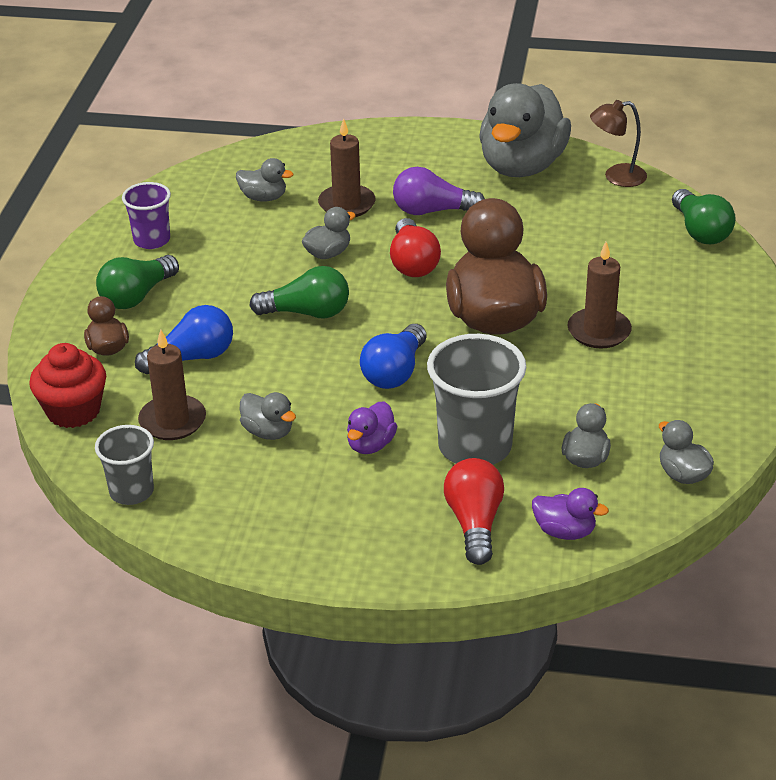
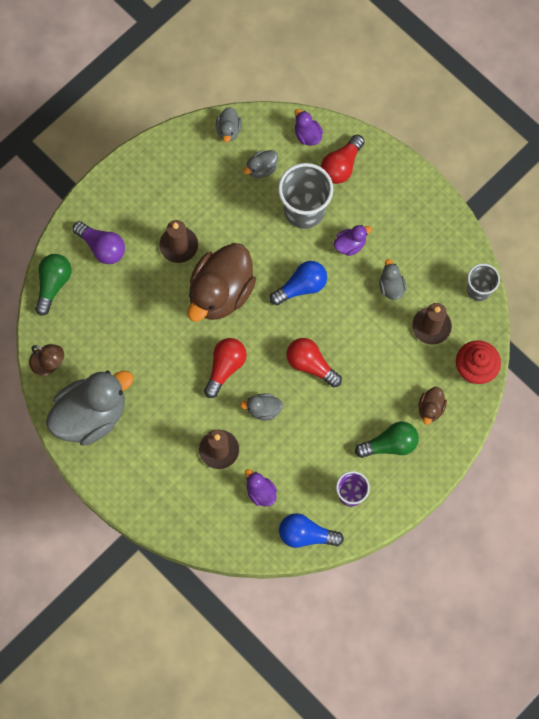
camera: 145 degrees left, 35 degrees up
blue light bulb [135,305,233,374] -> blue light bulb moved to [279,513,344,548]
grey duck [236,158,294,202] -> purple duck [245,469,277,506]
green light bulb [249,266,349,319] -> red light bulb [287,338,342,387]
purple light bulb [393,167,485,215] -> purple light bulb moved to [73,221,125,264]

